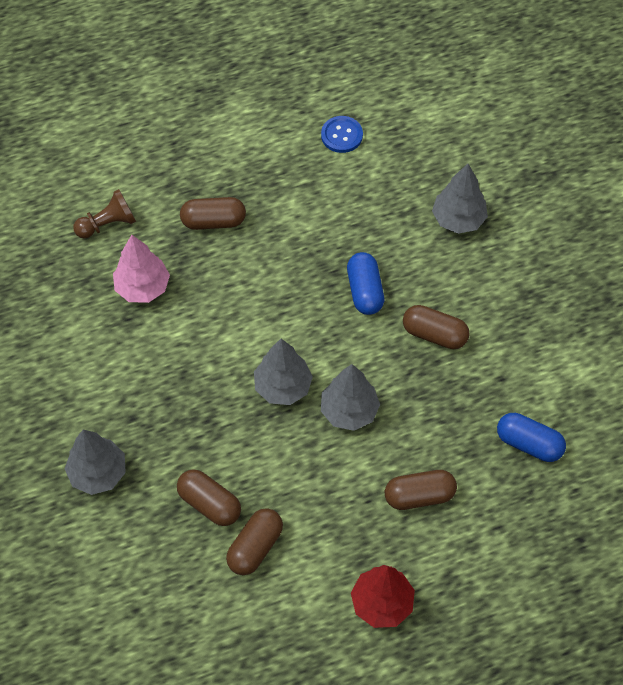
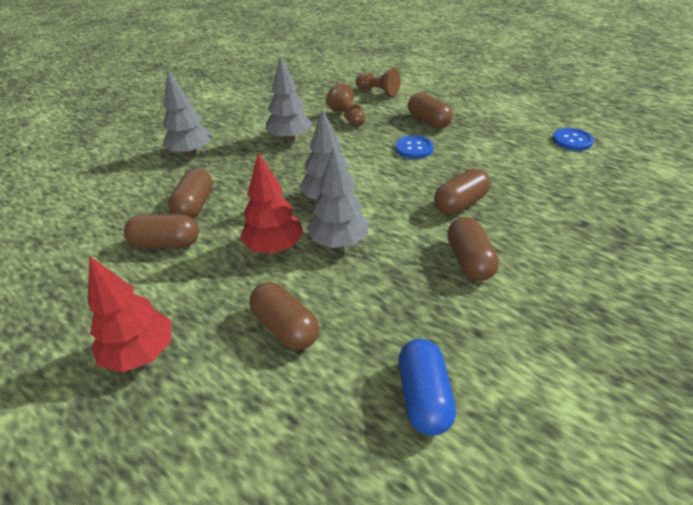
camera: 60 degrees right, 20 degrees down
pink tree [113,235,170,303] -> brown pawn [326,83,365,127]
blue capsule [347,252,384,315] -> brown capsule [434,169,491,215]
grey tree [432,164,488,234] -> grey tree moved to [265,57,312,141]
none -> red tree [240,153,303,254]
none -> blue button [395,135,434,159]

